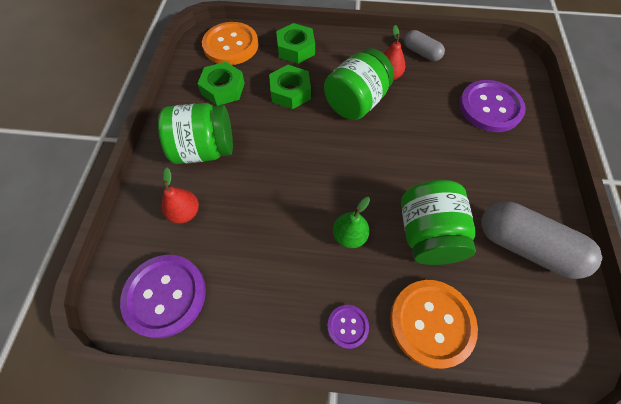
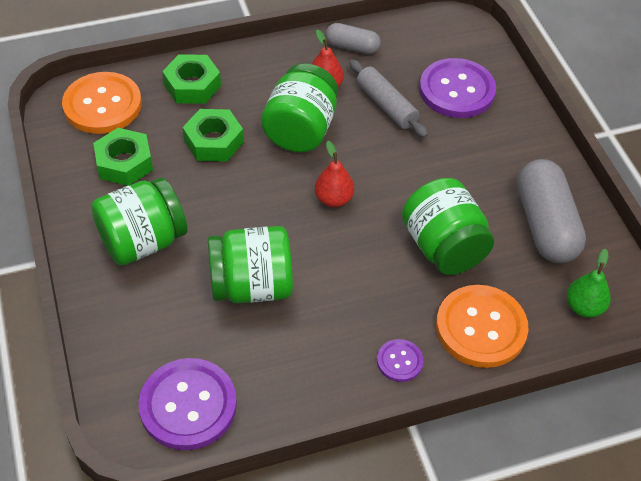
camera: 25 degrees left, 10 degrees down
red pear [162,168,199,224] -> red pear moved to [315,141,354,207]
green pear [333,197,370,248] -> green pear moved to [567,249,611,318]
grey capsule [481,201,602,279] -> grey capsule turned 75 degrees clockwise [517,159,586,264]
none -> green jar [208,226,293,303]
none -> grey rolling pin [349,59,428,138]

